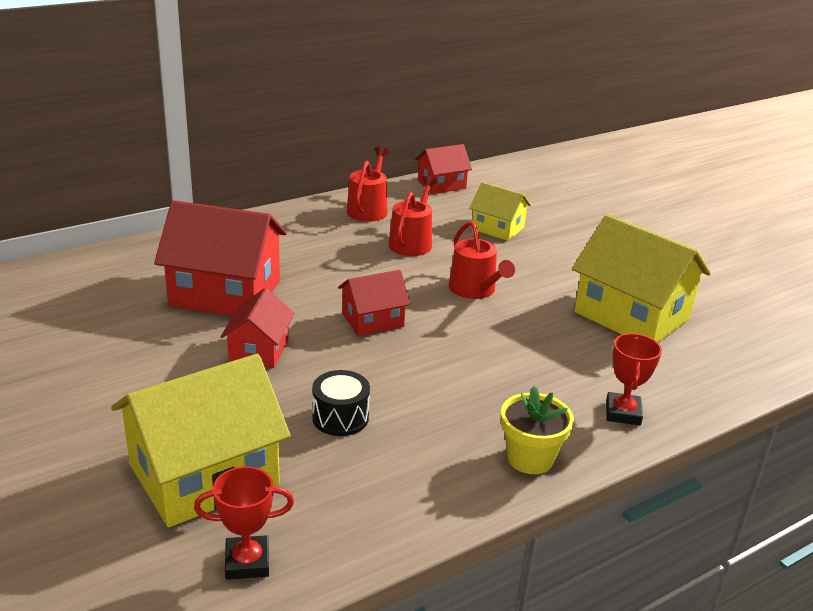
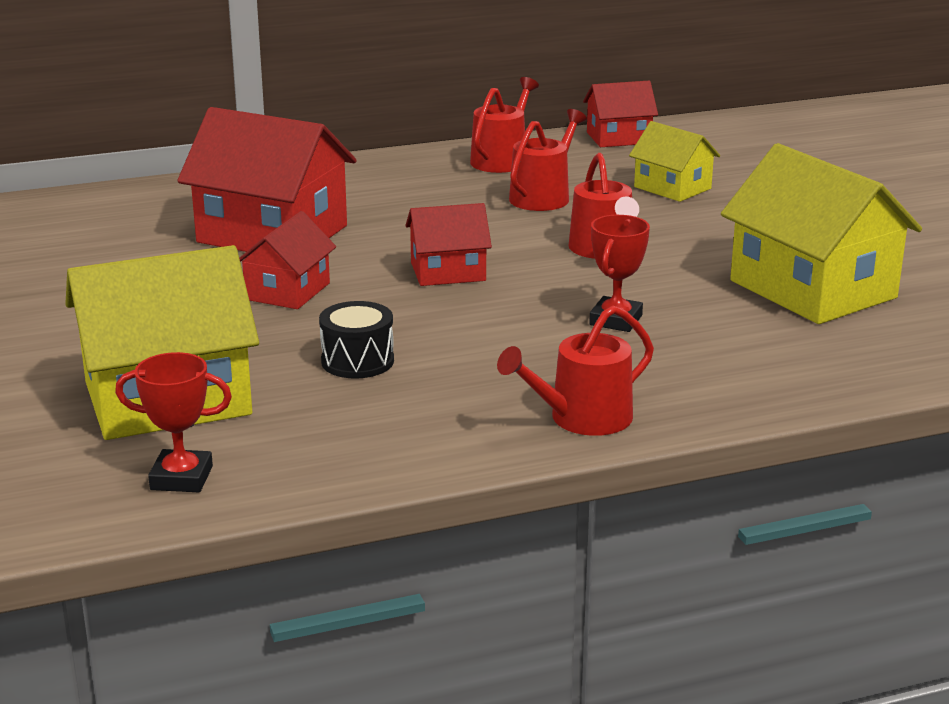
camera: 15 degrees right, 5 degrees down
yellow flower pot [501,386,574,474] -> red watering can [497,305,654,436]
red trophy [606,333,662,425] -> red trophy moved to [589,215,650,332]

